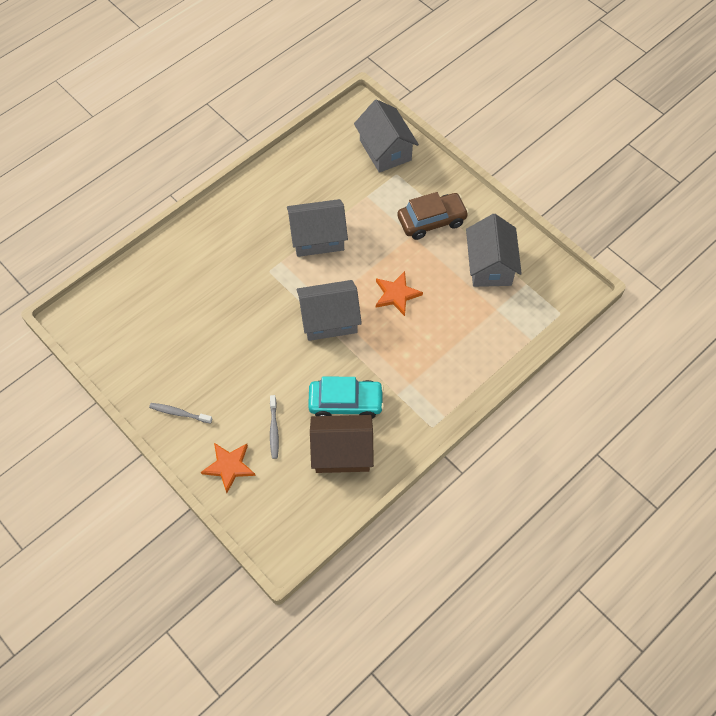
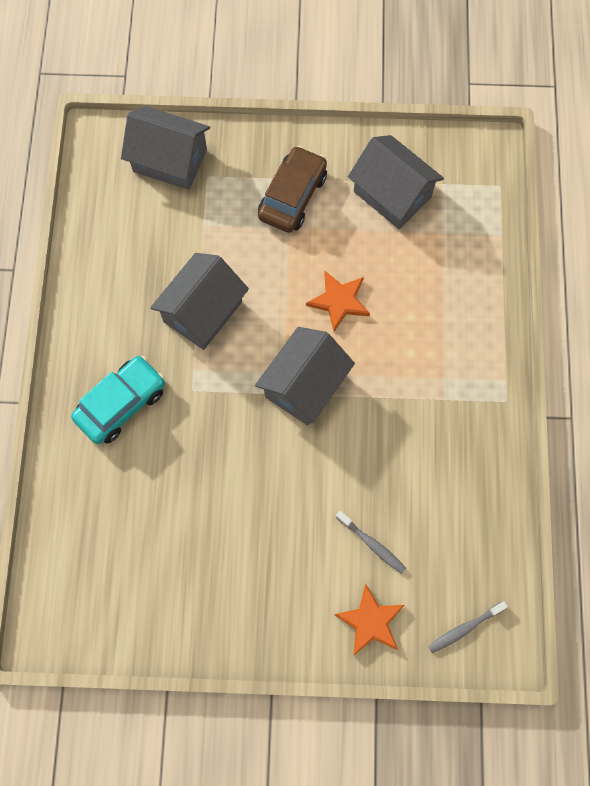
camera: 45 degrees left, 10 degrees up
grey toothbrush [149,403,212,424] -> grey toothbrush moved to [428,601,508,653]
turquoise car [308,377,384,419] -> turquoise car moved to [71,356,165,444]
brown house [310,415,374,473] -> none

